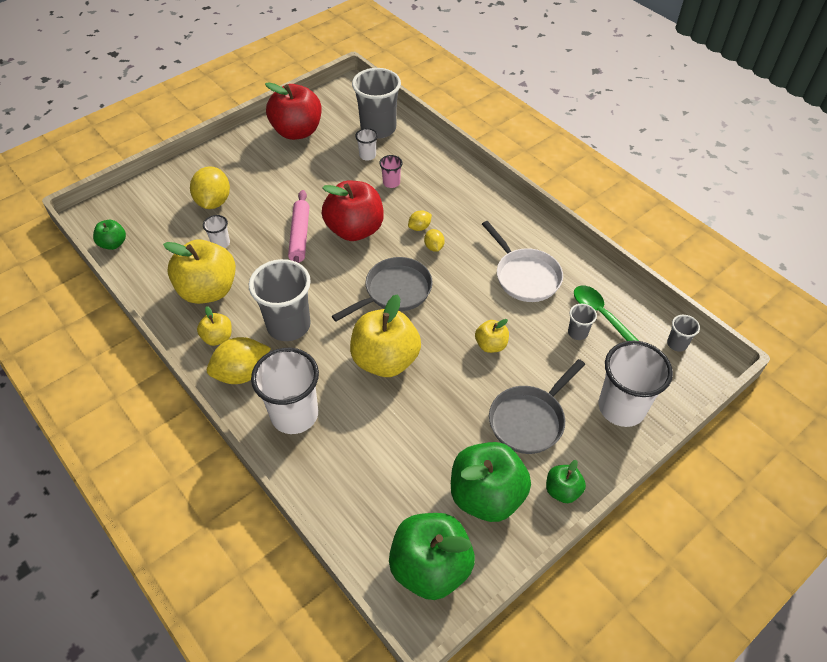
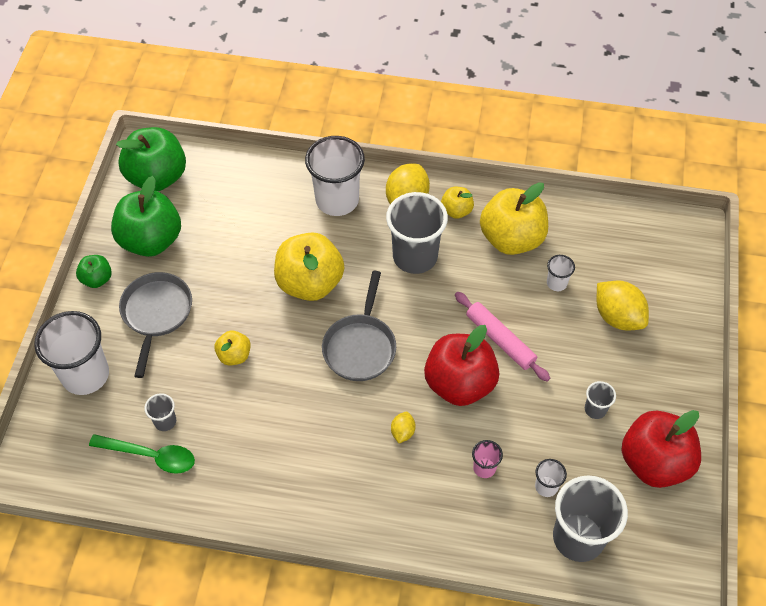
camera: 140 degrees right, 5 degrees up
green apple [93,220,126,250] -> none
yellow lemon [424,229,445,252] -> none
white pan [482,221,563,302] -> none
grey cup [667,315,700,352] -> grey cup moved to [585,381,616,419]

